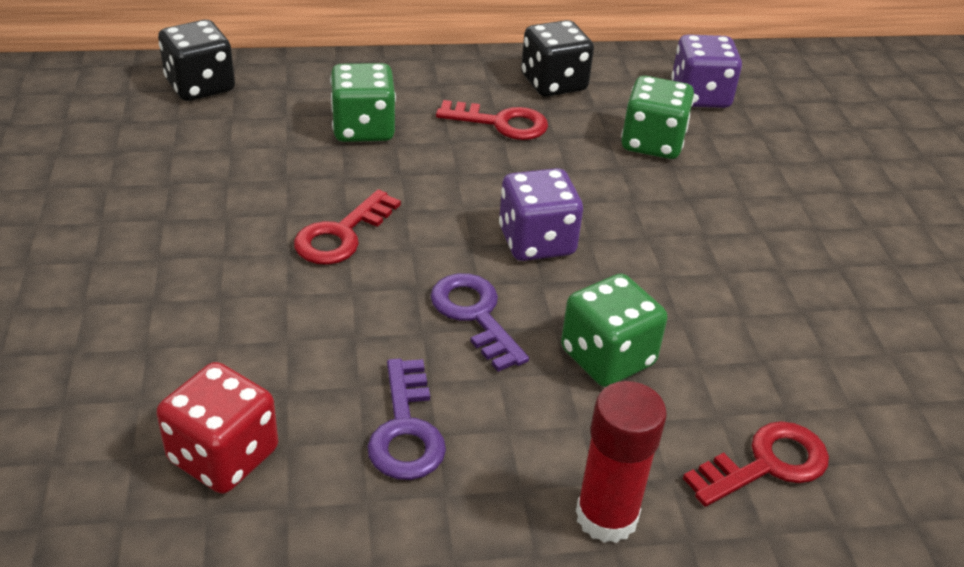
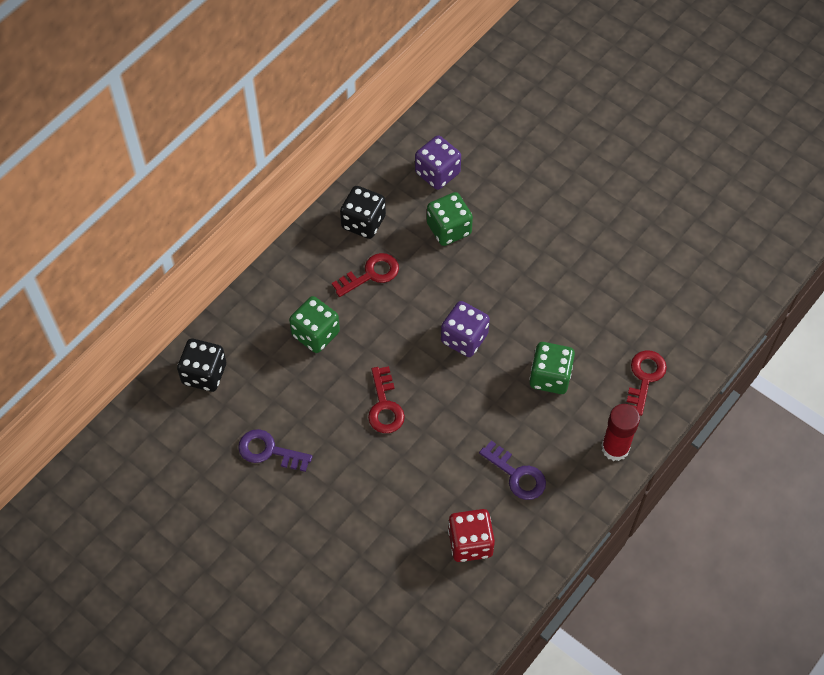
camera: 40 degrees left, 20 degrees up
purple key [430,273,529,372] -> purple key moved to [238,429,312,472]

